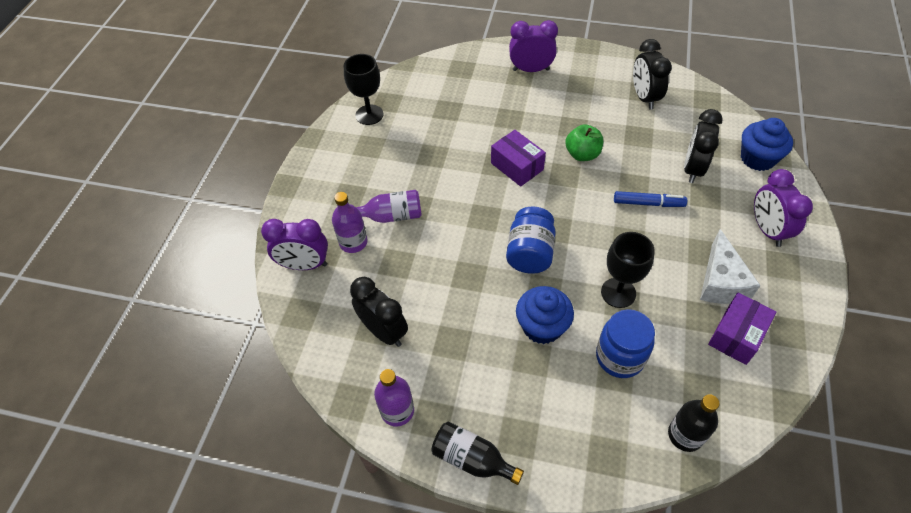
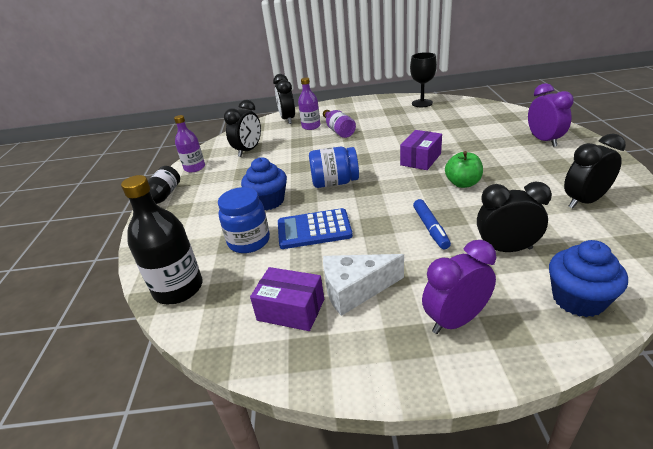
camera: 75 degrees right, 20 degrees down
purple clock [261,219,328,270] -> black clock [273,74,295,124]
black goblet [601,232,655,308] -> blue calculator [278,208,353,249]
black bottle [668,394,720,452] -> black bottle [121,175,203,305], size x1.55

